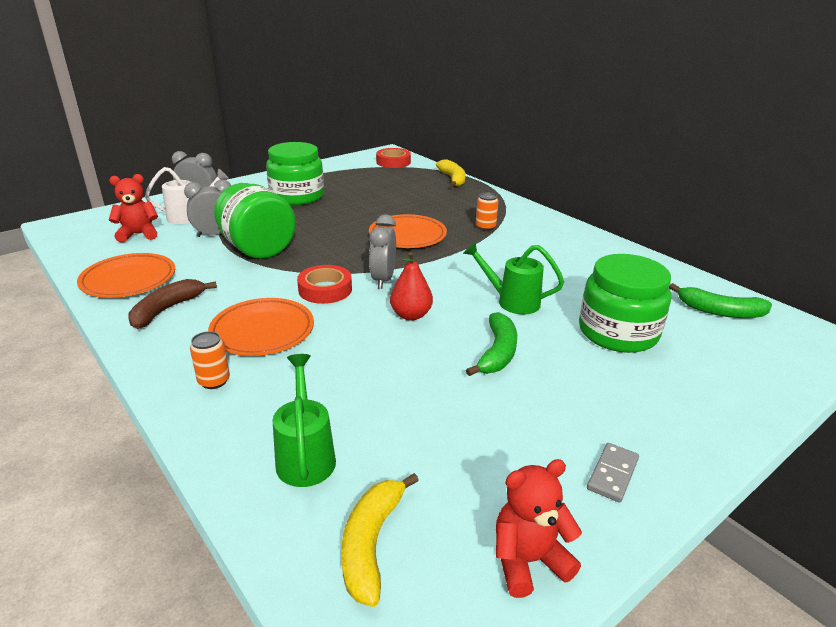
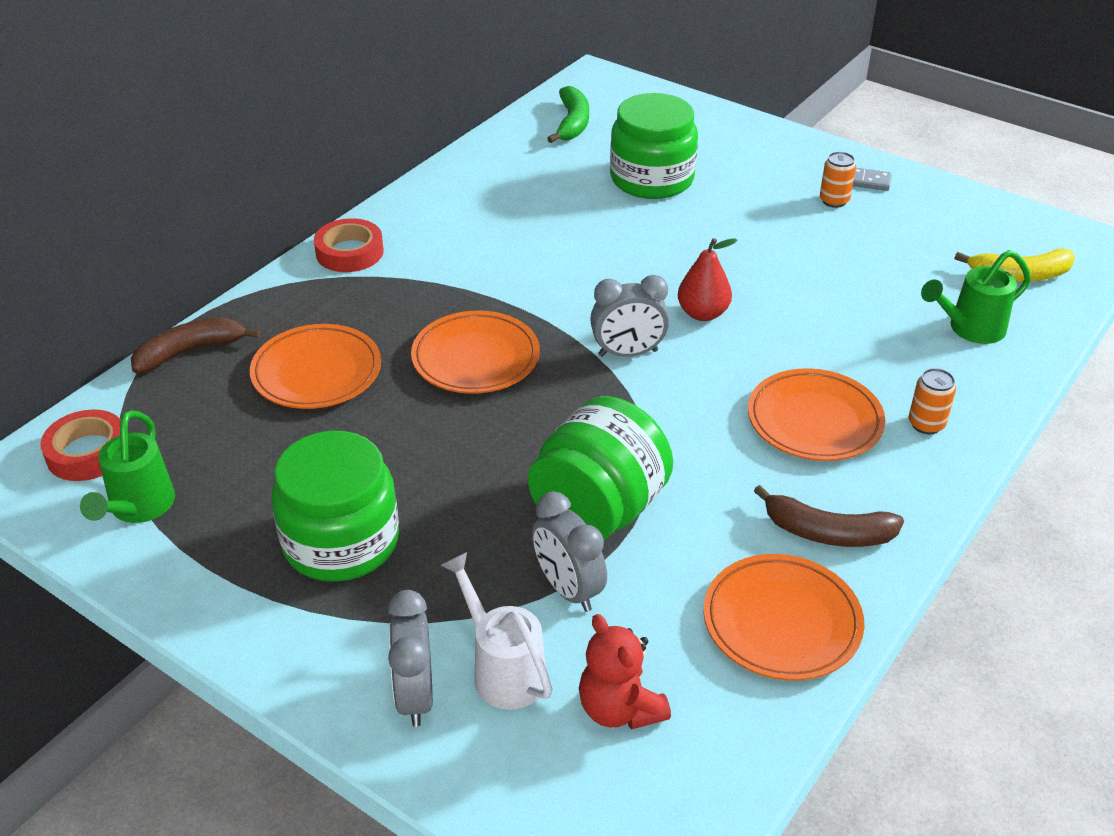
camera: 105 degrees left, 10 degrees up
red tape [297,265,352,304] -> red tape moved to [314,218,384,272]
yellow banana [436,159,466,187] -> brown banana [131,318,261,373]
green watering can [463,241,564,314] -> green watering can moved to [80,410,175,523]
green banana [466,312,517,376] -> none
orange can [476,192,498,231] -> orange can moved to [820,152,856,208]
red teddy bear [496,459,582,598] -> none
none -> orange plate [250,324,381,409]

